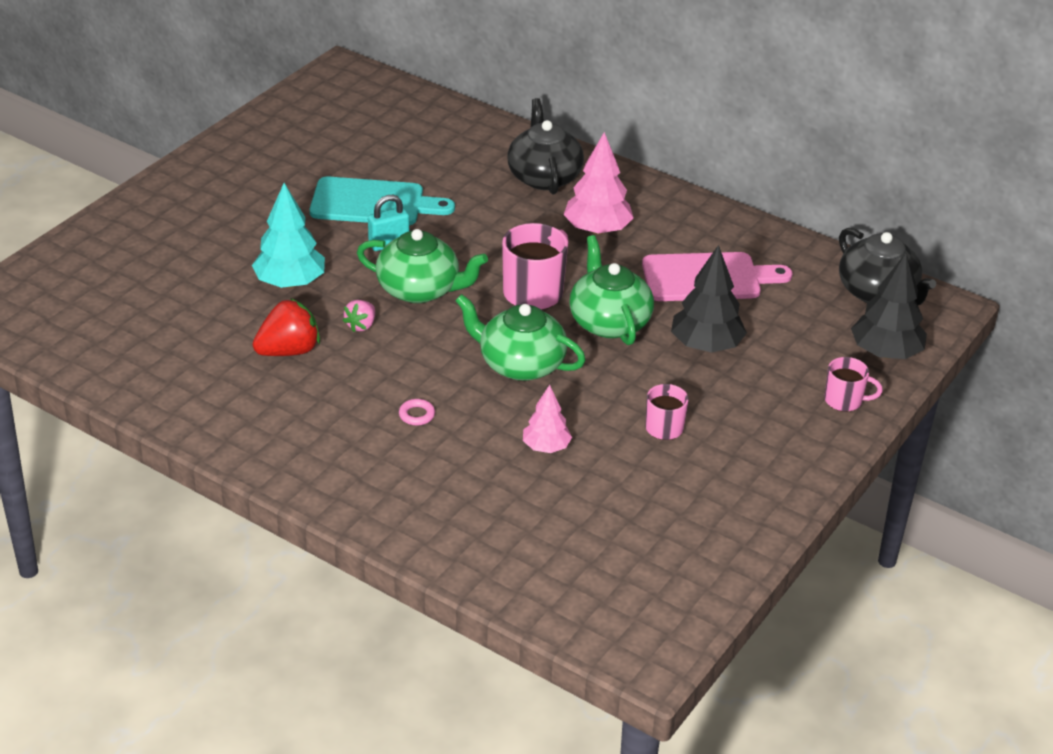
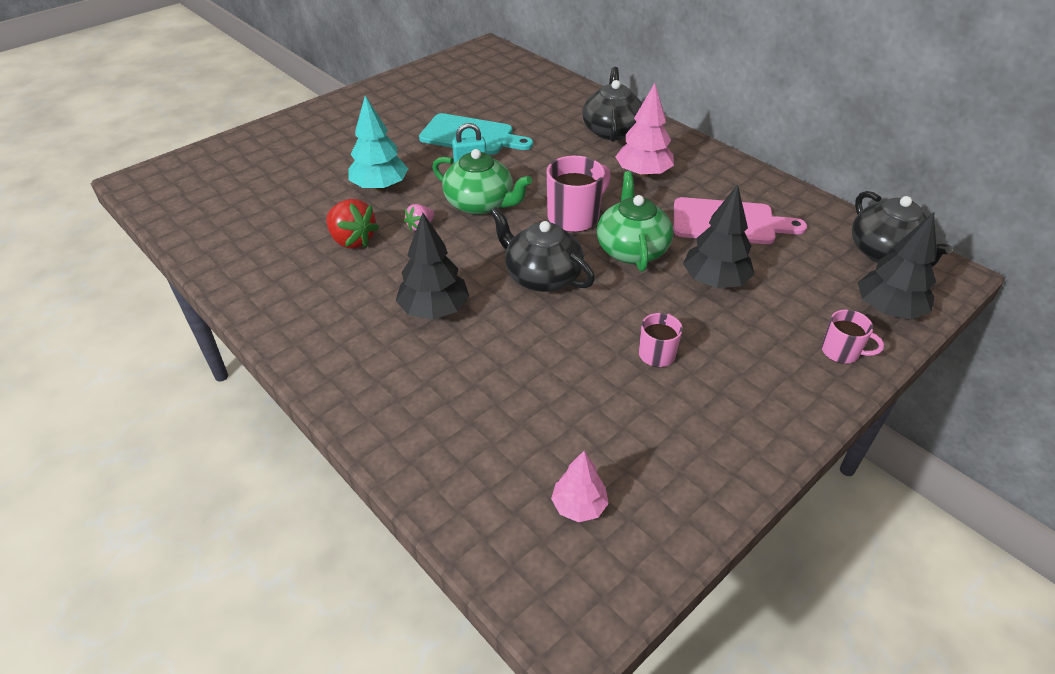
camera: 15 degrees right, 5 degrees up
red strawberry [253,298,320,356] -> red strawberry turned 60 degrees clockwise [326,199,379,249]
pink ring [399,399,435,425] -> black tree [396,213,469,320]
green teapot [455,294,586,381] -> black teapot [490,207,595,292]
pink tree [523,385,572,453] -> pink tree moved to [551,451,609,522]

